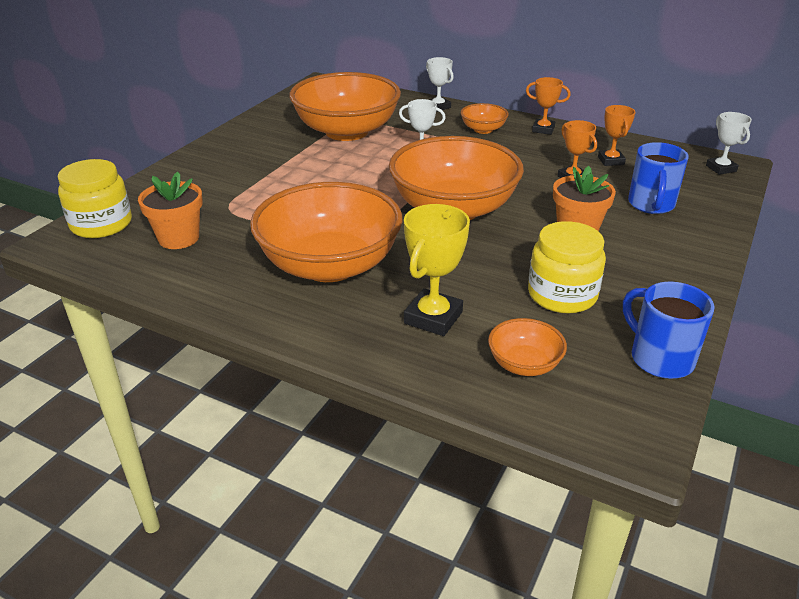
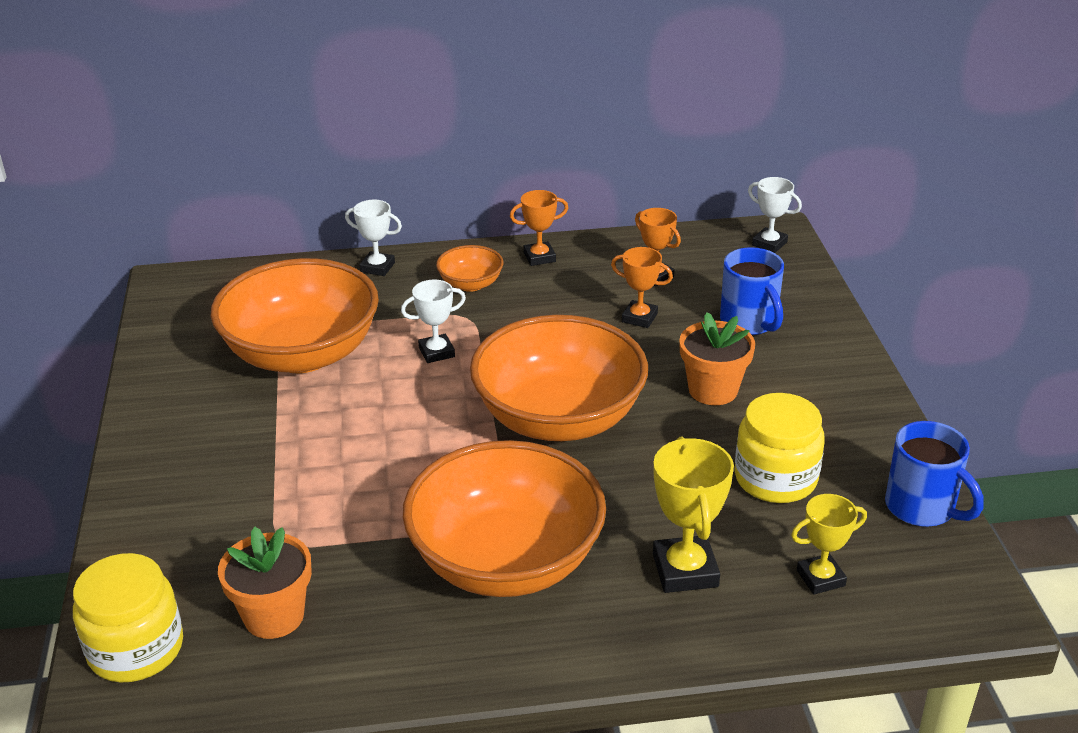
camera: 35 degrees left, 0 degrees up
orange bowl [488,318,567,376] -> yellow trophy [791,494,867,595]
blue mug [623,282,715,379] -> blue mug turned 150 degrees counterclockwise [885,421,984,527]

